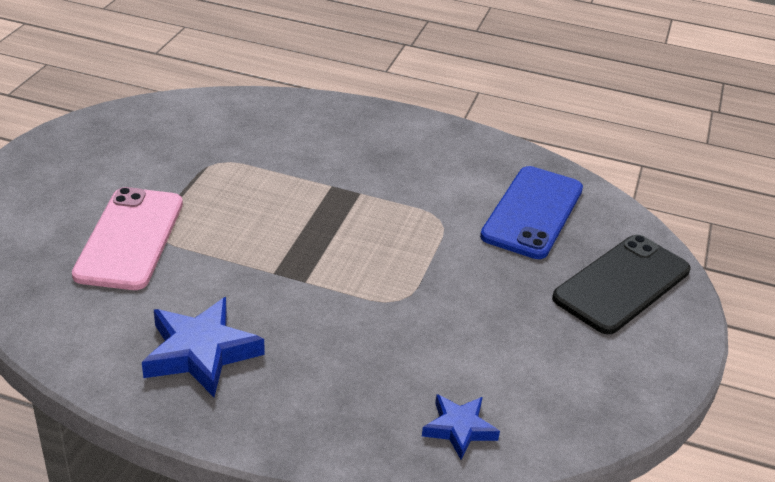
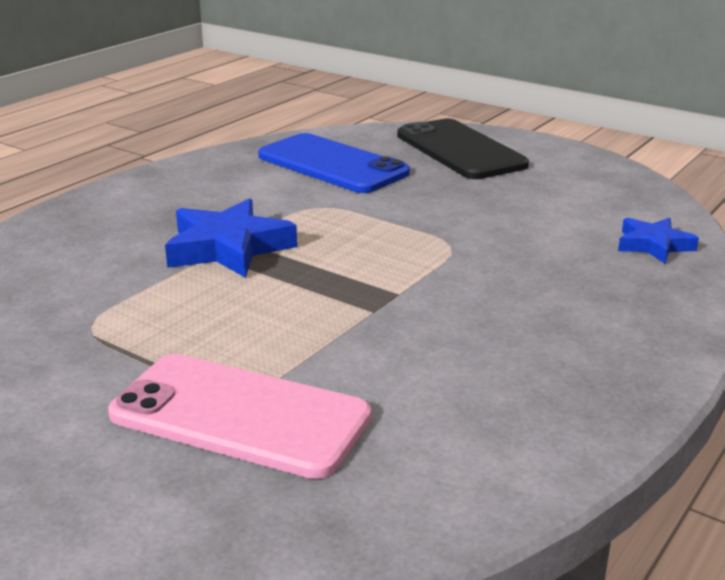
camera: 70 degrees left, 10 degrees down
blue star [142,297,264,397] -> blue star moved to [165,198,297,278]

